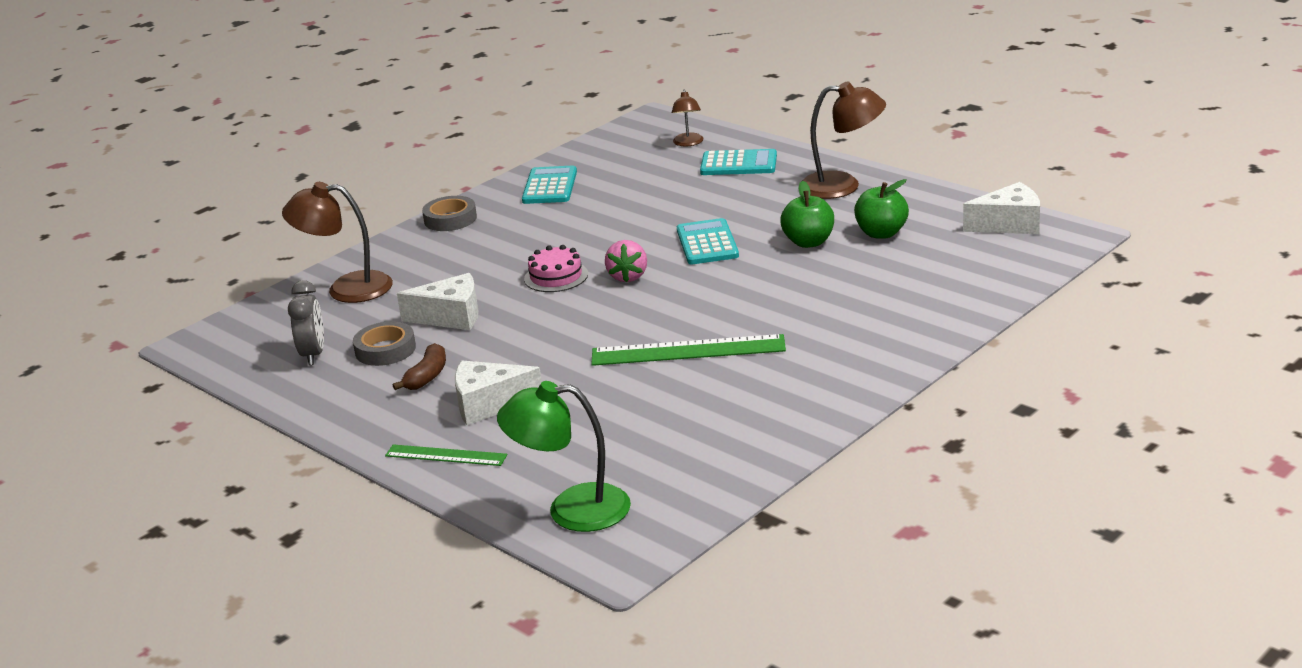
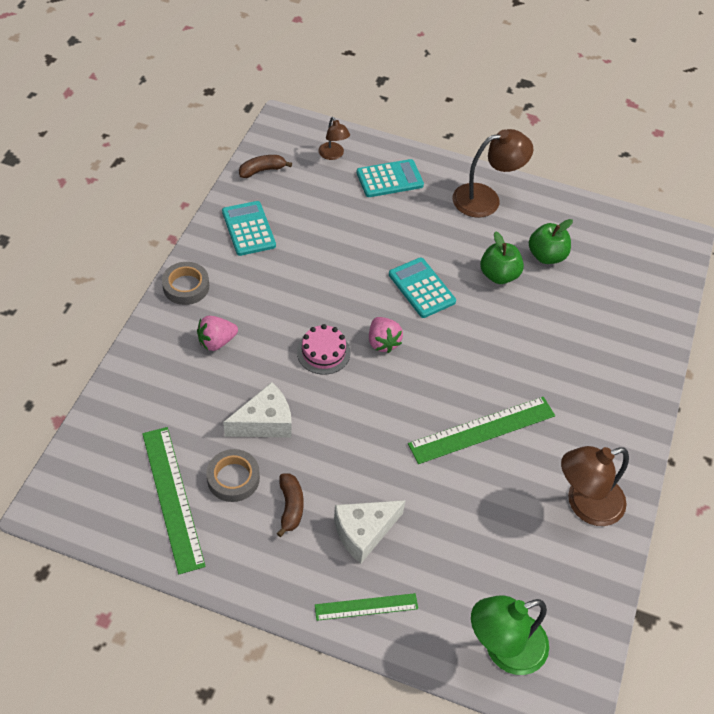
camera: 30 degrees left, 25 degrees up
brown lamp [282,182,393,303] -> brown lamp moved to [561,446,629,526]
grey clock [288,280,324,365] -> green ruler [142,427,206,574]
white cheese [963,182,1040,234] -> none
none -> pink strawberry [197,316,238,351]
none -> brown banana [239,155,292,178]

